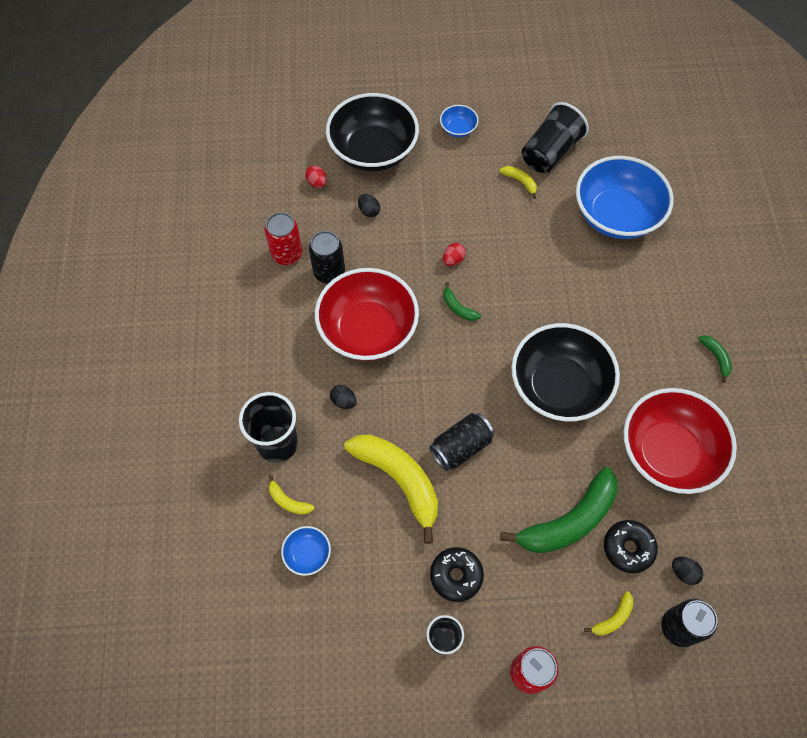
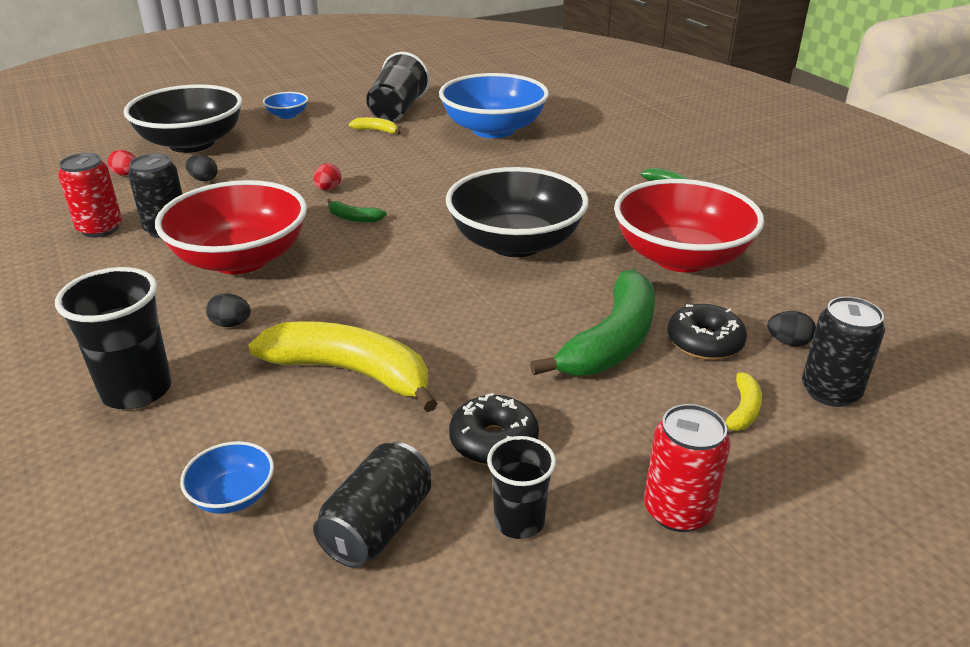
camera: 25 degrees left, 30 degrees down
yellow banana [268,475,315,515] -> none
black can [429,413,494,471] -> black can moved to [313,442,431,568]

